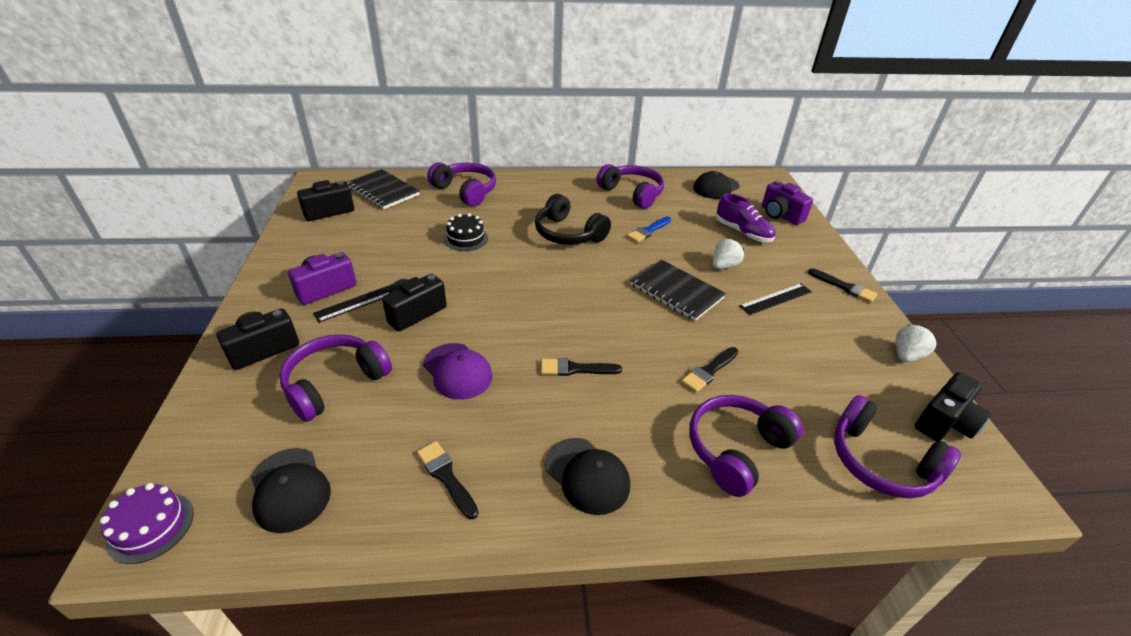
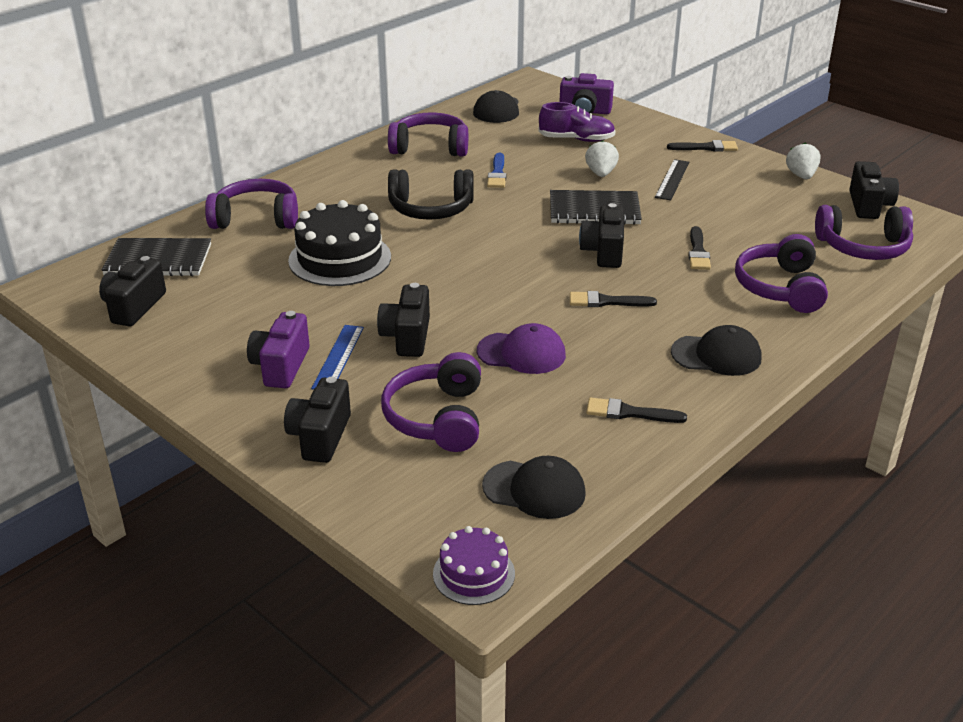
camera: 40 degrees left, 5 degrees down
black ruler [313,284,393,323] -> blue ruler [311,325,364,390]
black cake [444,213,488,251] -> black cake [288,200,391,286], size x1.78
black brush [541,358,622,376] -> black brush turned 45 degrees clockwise [570,291,657,307]
none -> black camera [579,203,624,268]

